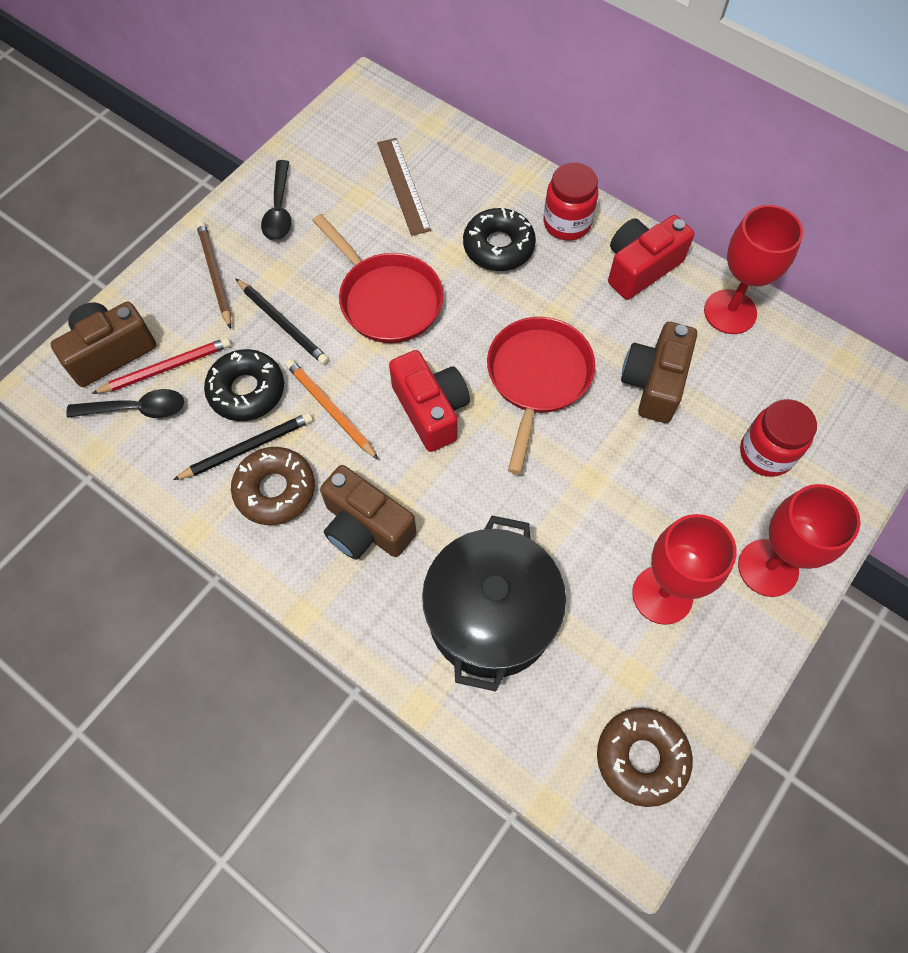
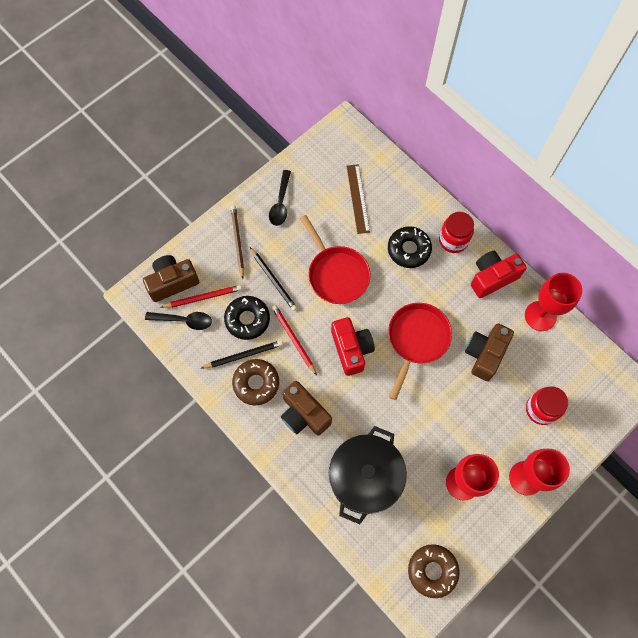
camera: 10 degrees right, 5 degrees up
orange pencil [285,359,379,460] -> red pencil [272,305,317,376]

